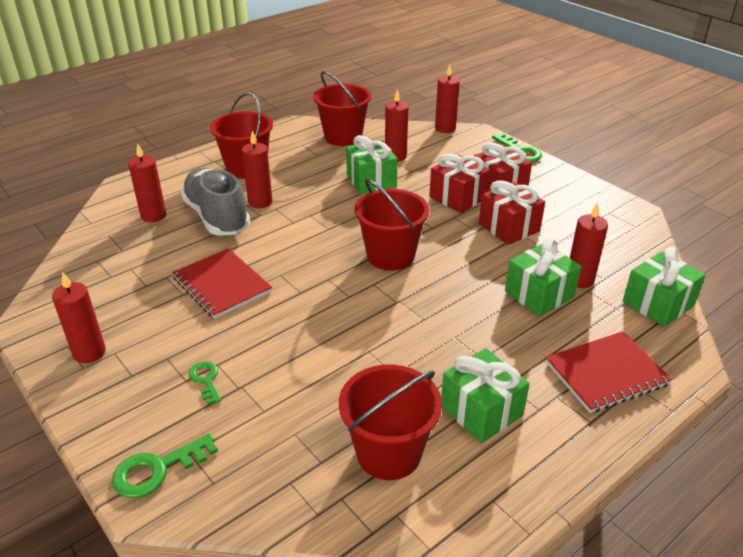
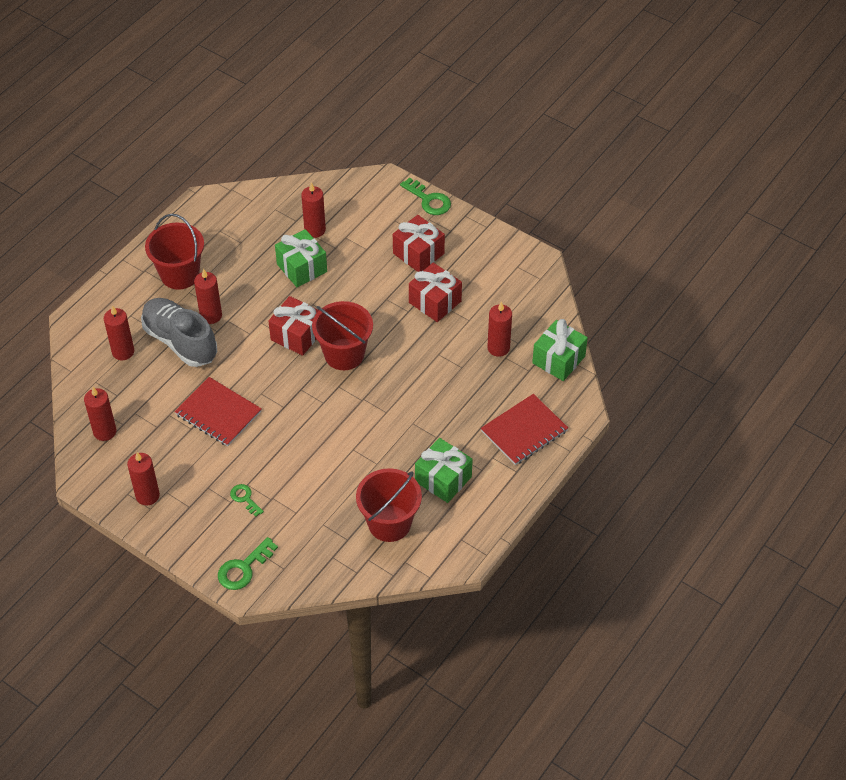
camera: 15 degrees left, 15 degrees up
red bucket [313,71,371,146] -> none
red gift [429,154,490,213] -> red gift moved to [269,296,319,356]
red candle [435,64,460,133] -> red candle moved to [84,387,117,441]
green gift [505,238,581,317] -> none

